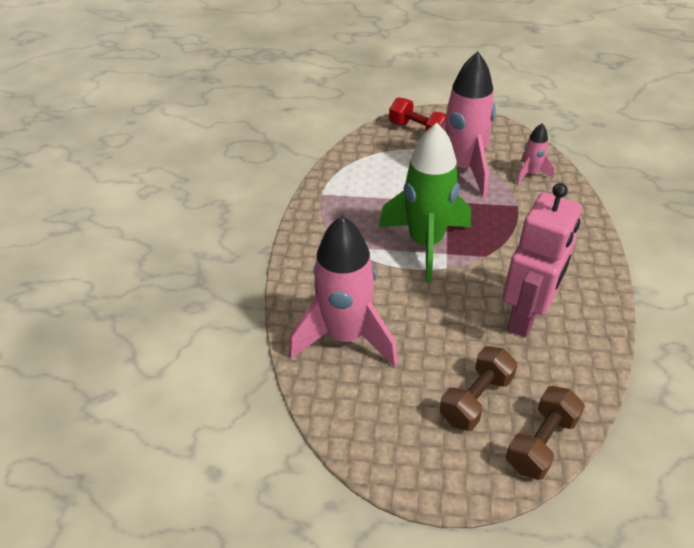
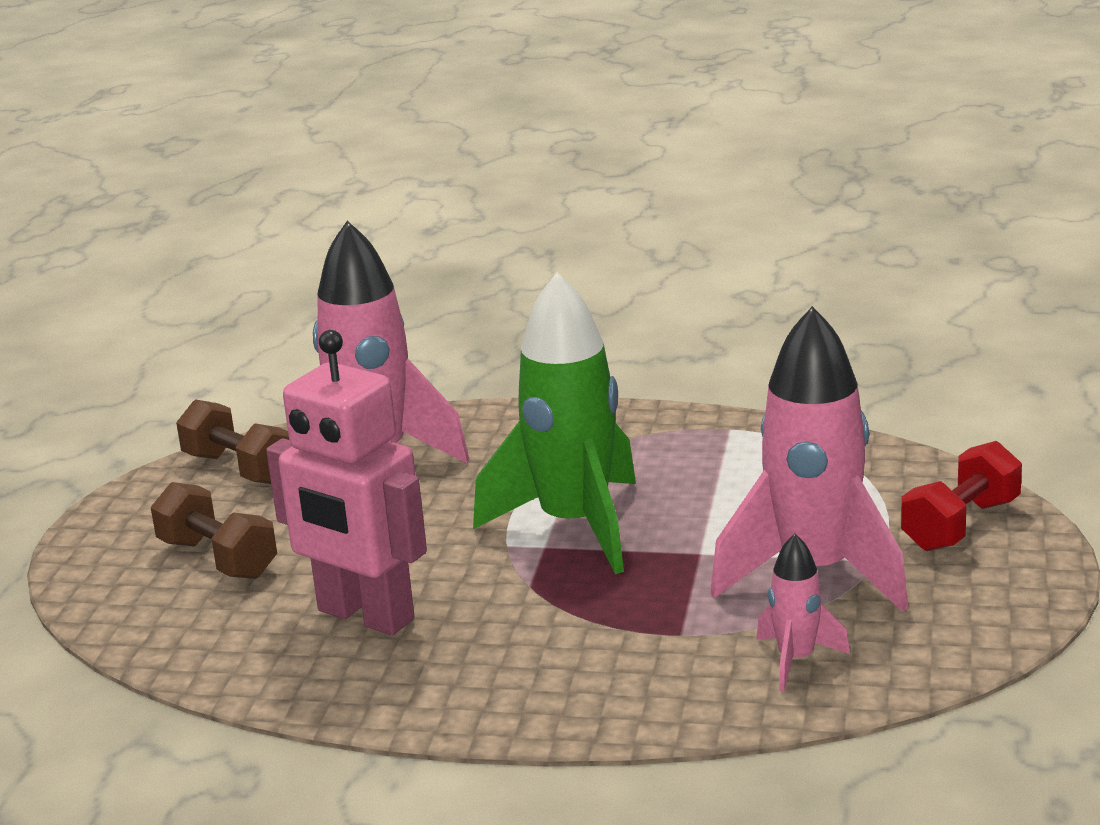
camera: 95 degrees right, 20 degrees down
brown dumbbell [506,386,585,480] -> brown dumbbell moved to [176,399,289,484]

